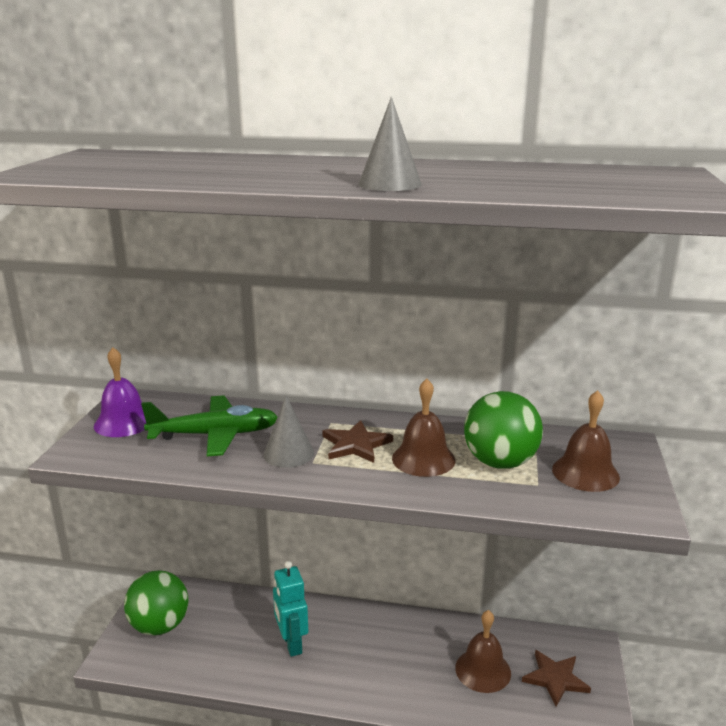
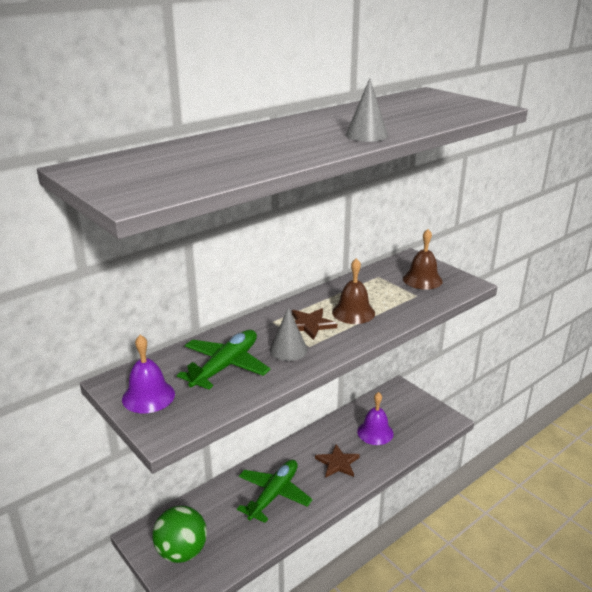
camera: 50 degrees left, 5 degrees up
turquoise robot [273,561,308,657] -> green plane [237,460,313,523]
brown bell [455,610,511,693] -> purple bell [357,392,394,445]
green ball [464,391,543,469] -> none
brown star [522,650,591,707] -> brown star moved to [315,444,360,478]

